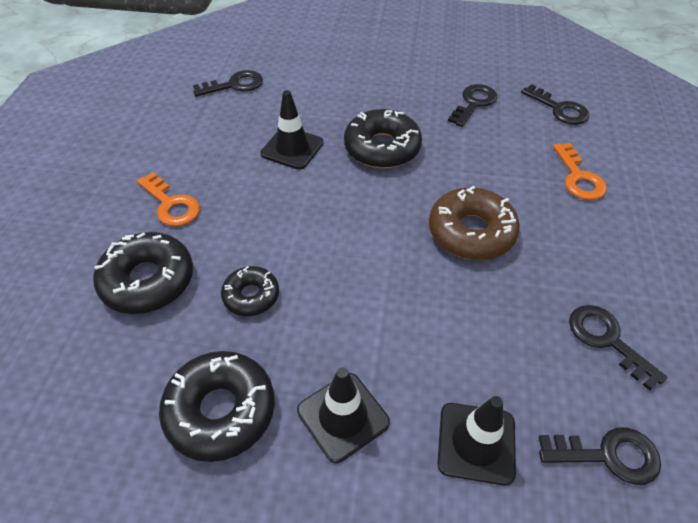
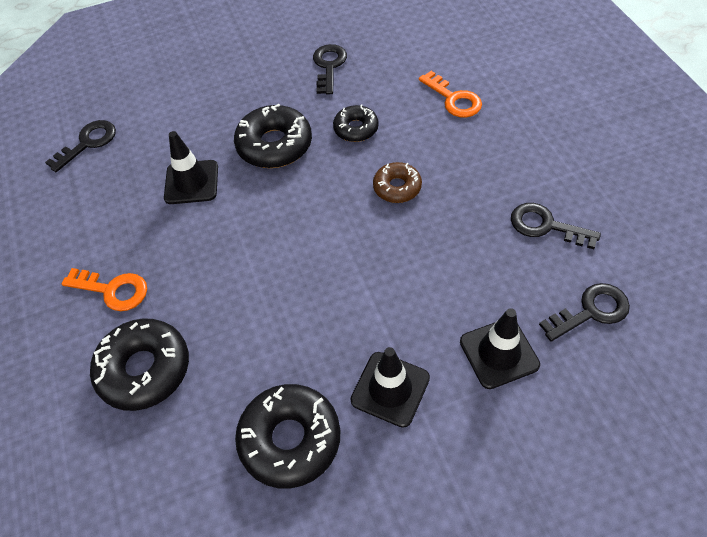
camera: 25 degrees left, 5 degrees up
black donut [221,266,279,316] -> black donut moved to [333,104,379,142]
brown donut [429,186,520,260] -> brown donut [373,162,422,203], size x0.59
black key [521,84,589,125] -> none

